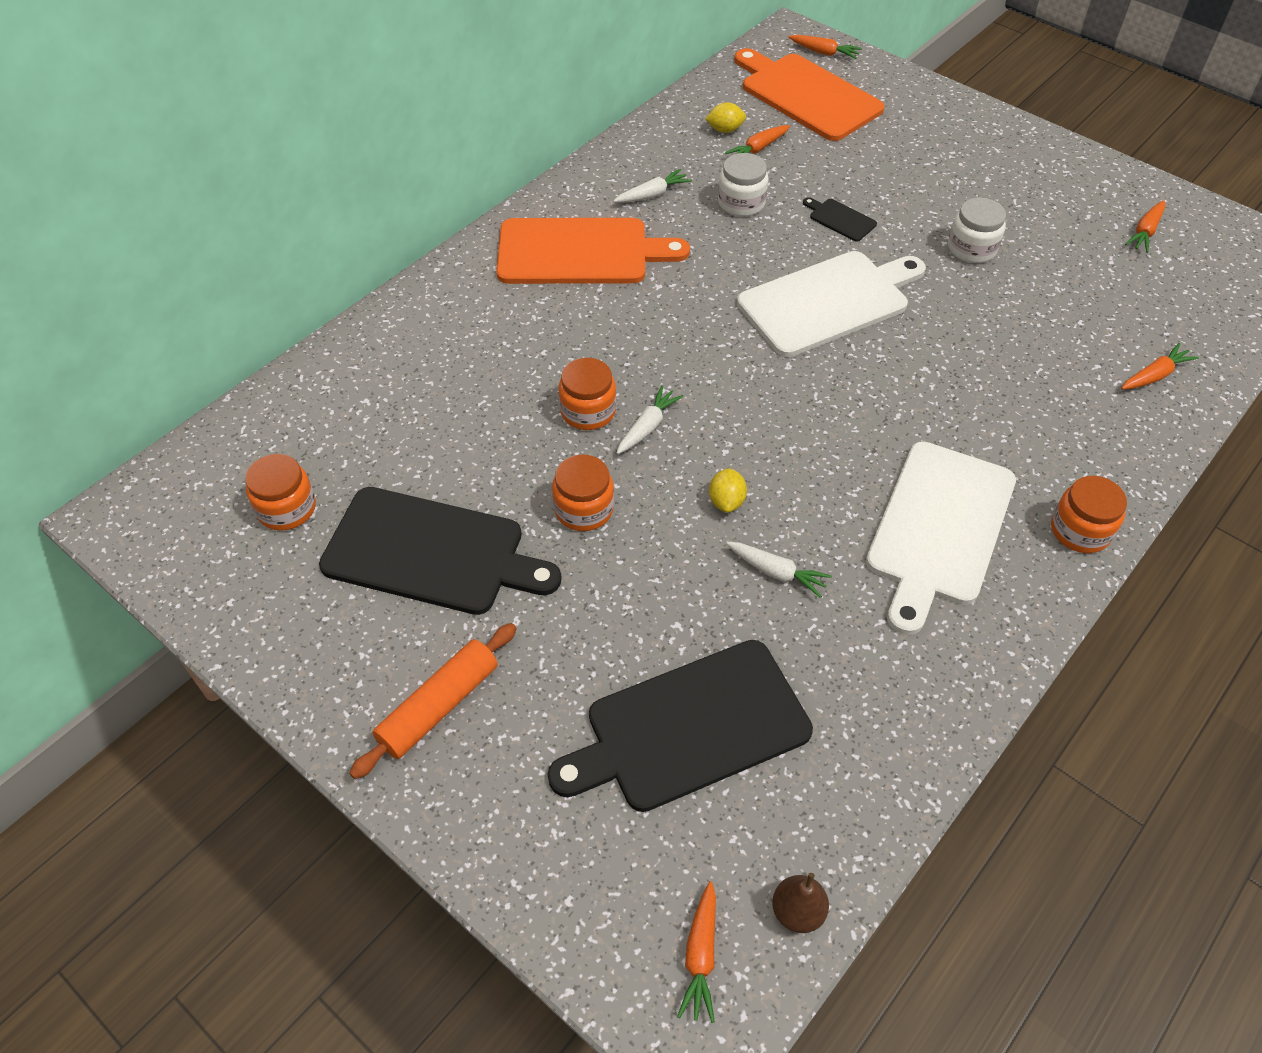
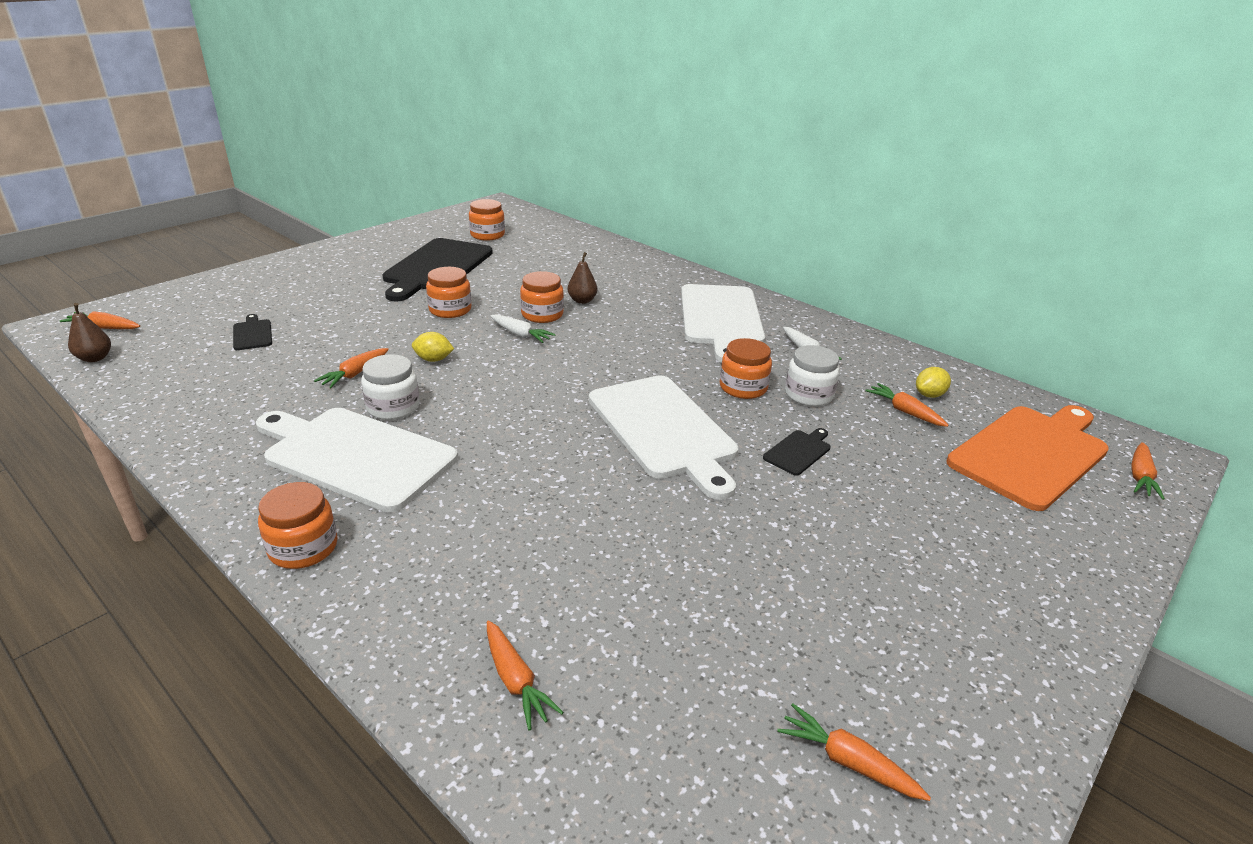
camera: 90 degrees right, 20 degrees down
orange rolling pin [349,623,517,779] -> none
orange cutting board [496,218,690,284] -> white cutting board [681,284,765,363]
black cutting board [548,640,813,812] -> black cutting board [233,314,272,350], size x0.42
yellow lemon [705,102,746,133] -> yellow lemon turned 60 degrees clockwise [916,367,951,398]
white carrot [726,542,832,598] -> orange carrot [314,348,389,388]
white jar [948,197,1006,263] -> white jar moved to [361,354,420,420]
none -> brown pear [568,252,597,304]
none -> orange jar [720,338,772,399]

